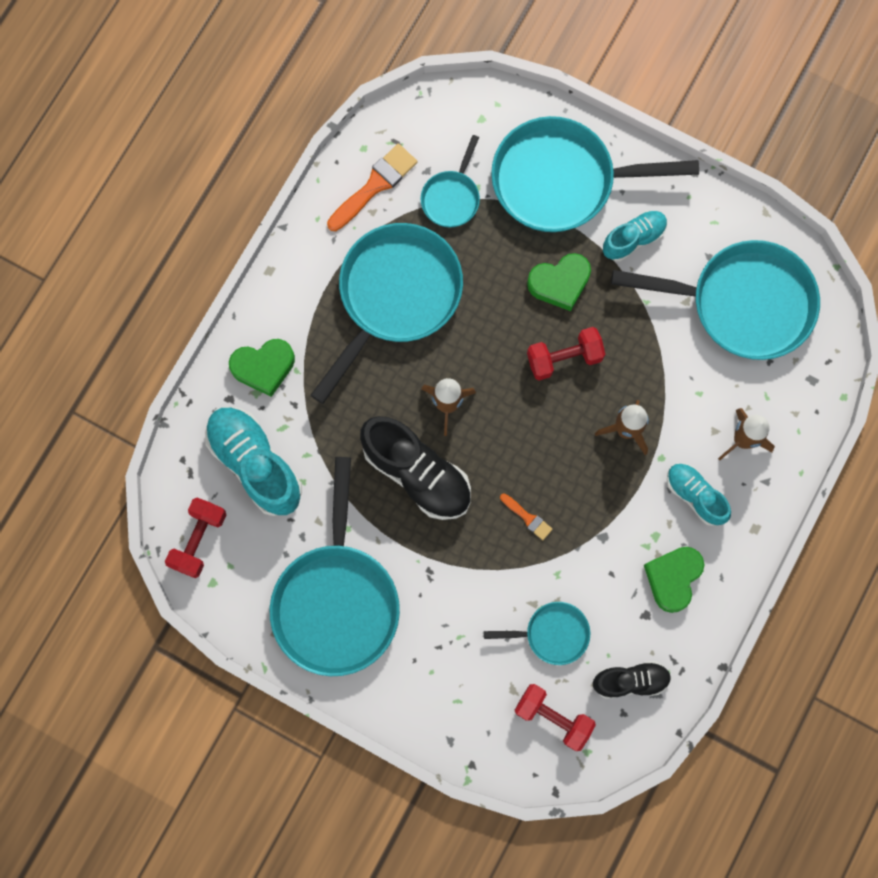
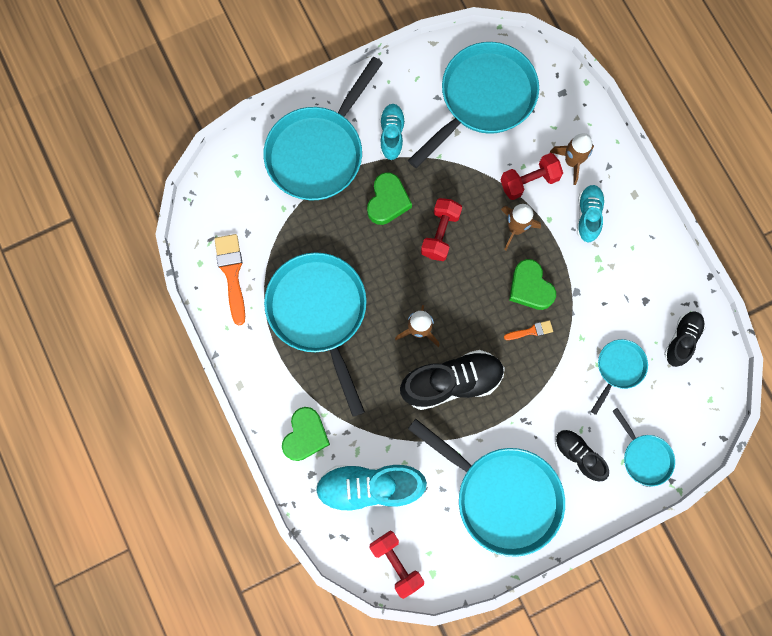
camera: 55 degrees left, 0 degrees up
turquoise pan [420,135,480,227] -> turquoise pan moved to [612,408,675,486]
red dumbbell [514,684,596,751] -> red dumbbell moved to [501,153,563,200]
green heart [644,547,705,613] -> green heart moved to [509,259,556,310]
turquoise shoe [667,463,731,526] -> turquoise shoe turned 105 degrees clockwise [577,185,605,242]
none -> black shoe [555,430,609,481]

